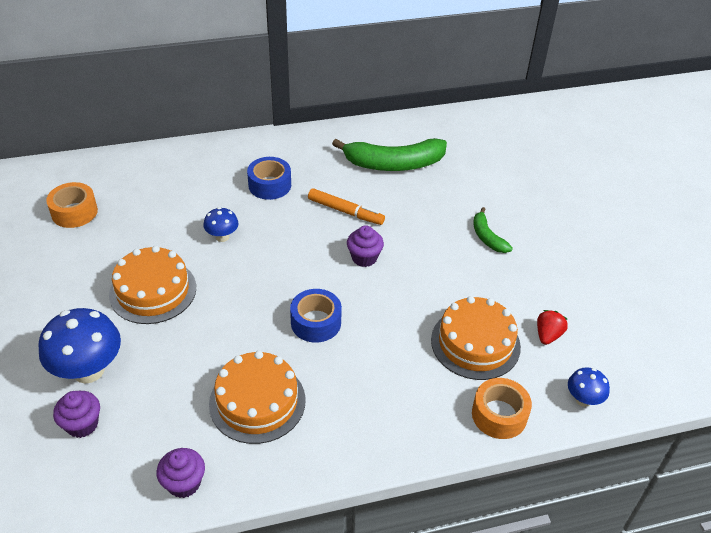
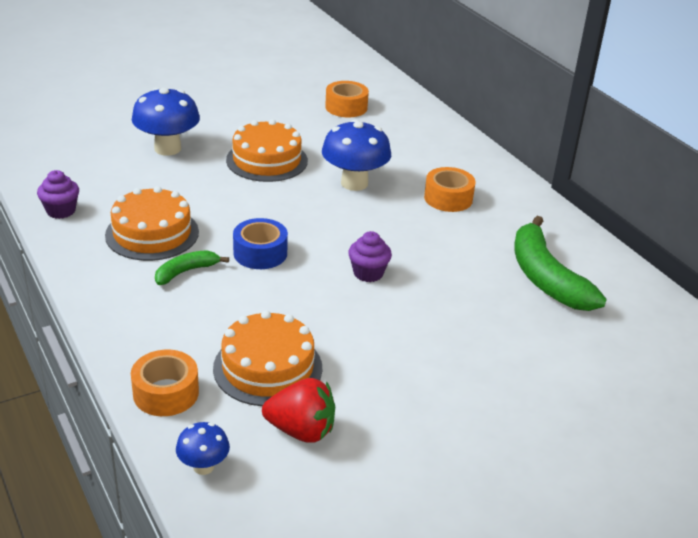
camera: 75 degrees right, 10 degrees down
purple cupcake [53,391,100,438] -> none
blue mushroom [203,207,239,242] -> blue mushroom [322,119,391,191], size x1.91
blue tape [247,157,291,200] -> orange tape [424,167,476,212]
orange marker [308,188,385,225] -> none
green banana [473,207,513,253] -> green banana moved to [155,250,229,285]
red strawberry [537,310,568,345] -> red strawberry [262,378,335,443], size x1.57

